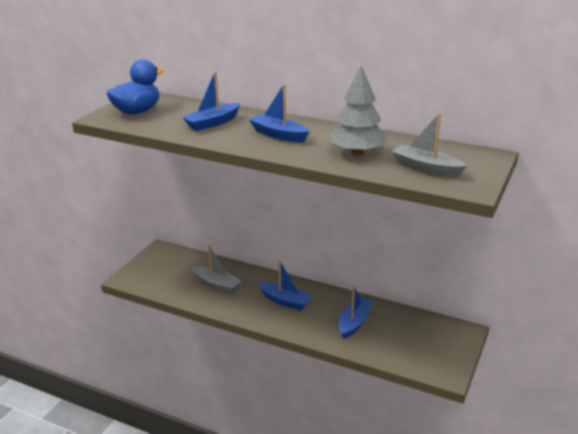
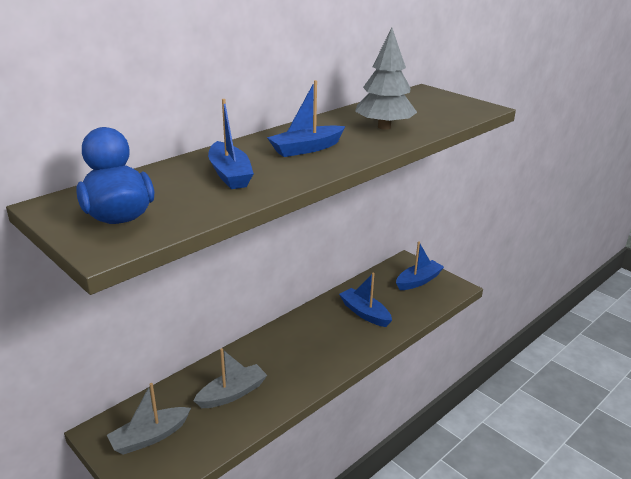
camera: 70 degrees left, 0 degrees up
blue boat [258,260,313,310] -> blue boat moved to [396,242,444,290]
grey boat [391,113,467,177] -> grey boat moved to [107,383,191,455]

